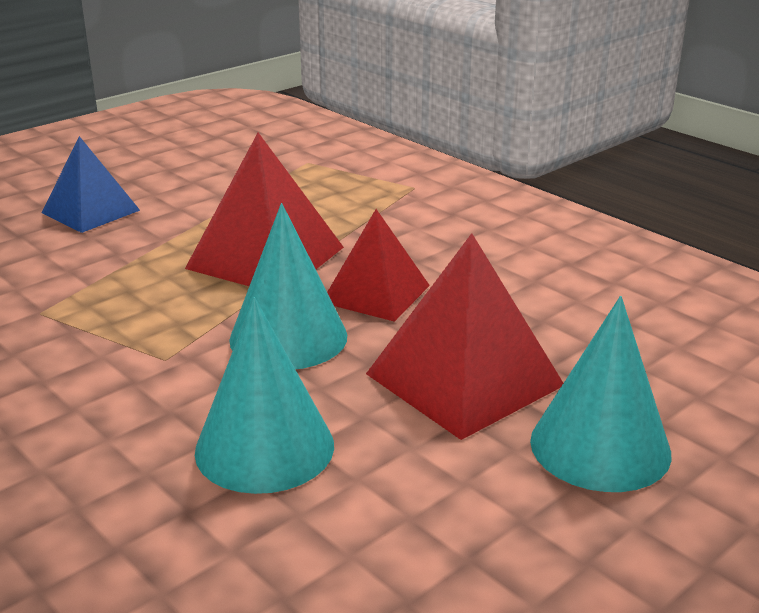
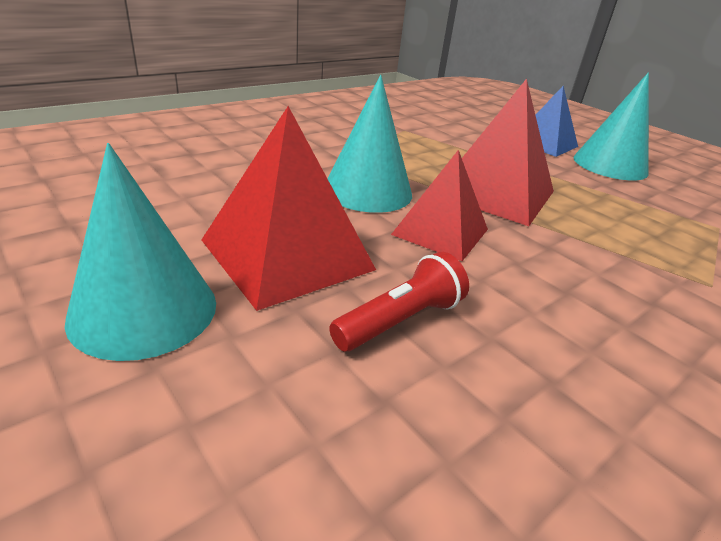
camera: 90 degrees right, 5 degrees up
turquoise cone [195,297,334,494] -> turquoise cone moved to [574,73,649,181]
none -> red flashlight [329,252,469,352]

